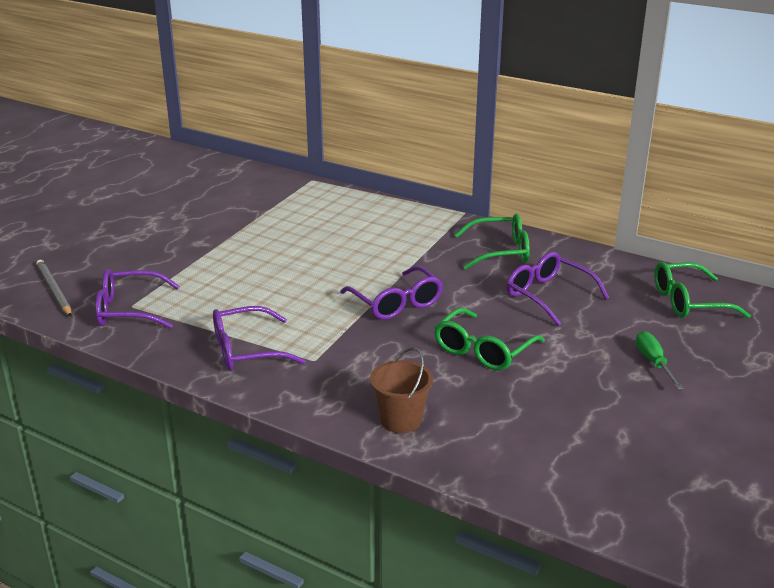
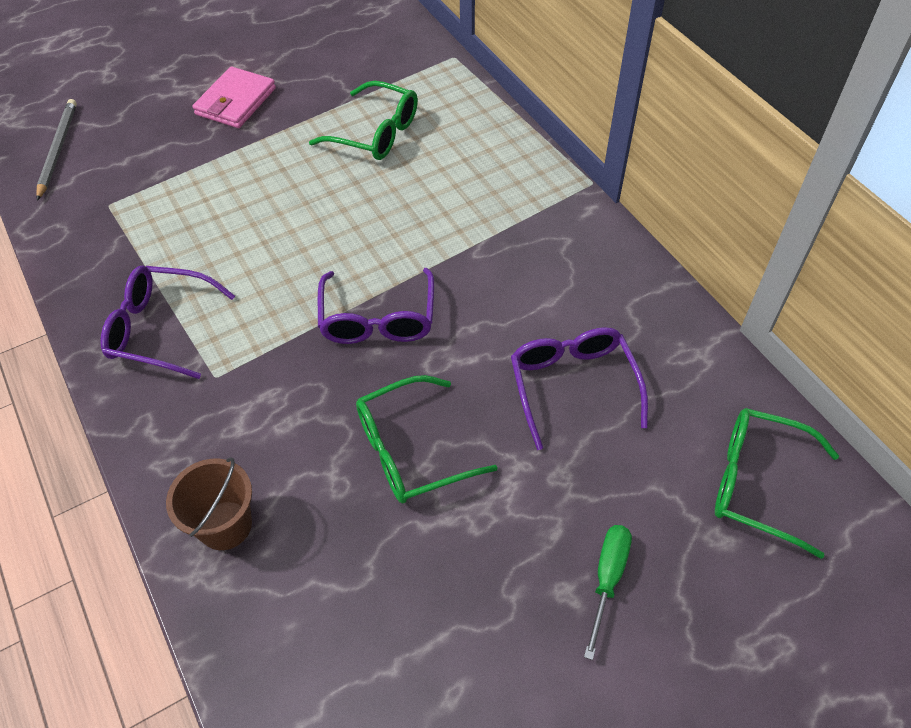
camera: 30 degrees right, 25 degrees up
purple glasses [95,269,180,328] -> none
green glasses [455,214,530,269] -> green glasses moved to [309,81,418,160]
none -> pink wallet [192,67,276,128]

